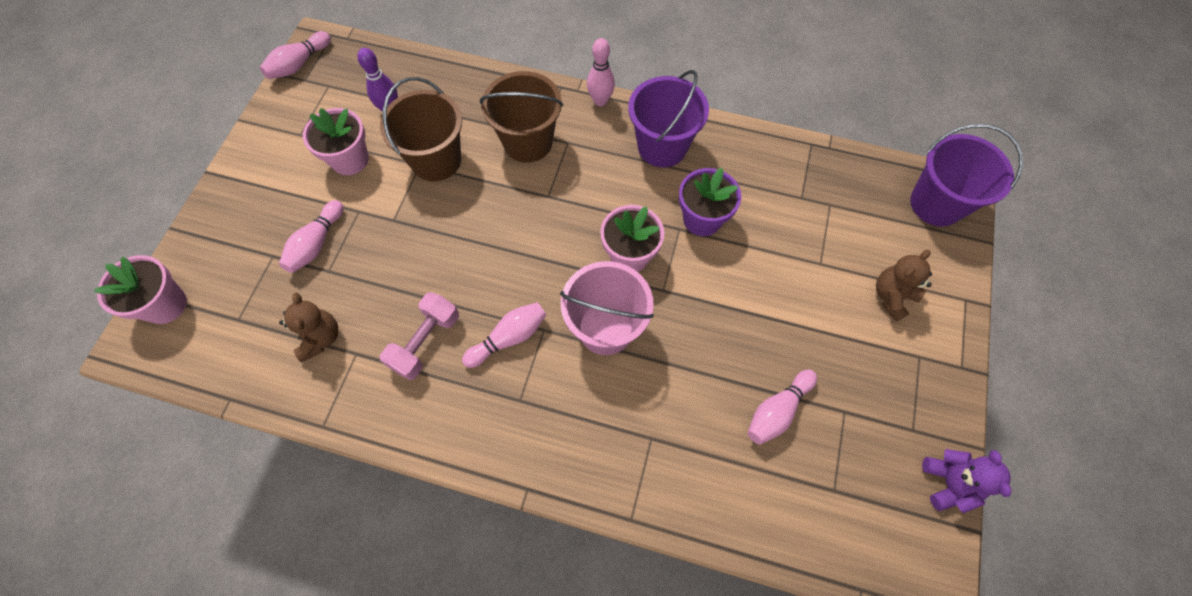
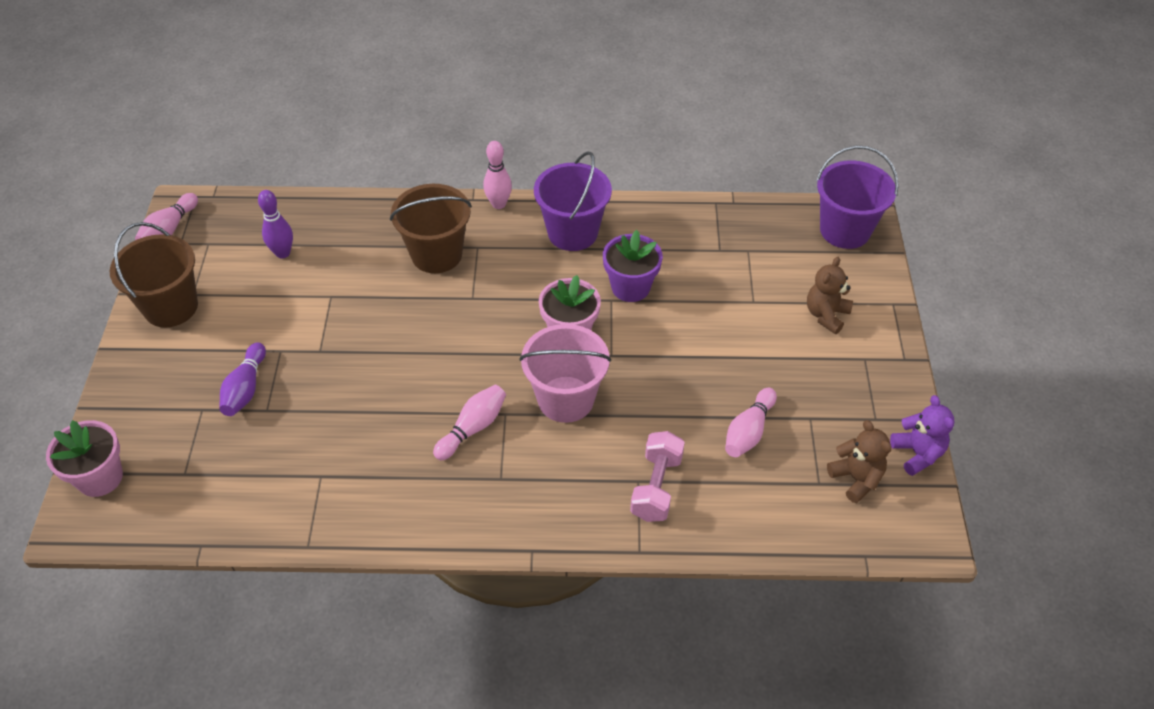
camera: 15 degrees left, 15 degrees down
pink bowling pin [279,200,344,273] -> purple bowling pin [219,342,266,416]
brown teddy bear [279,292,338,362] -> brown teddy bear moved to [827,420,892,503]
pink flower pot [303,108,369,175] -> none
brown bucket [380,77,462,181] -> brown bucket moved to [110,222,198,328]
pink dumbbell [380,292,459,380] -> pink dumbbell moved to [630,431,685,522]

